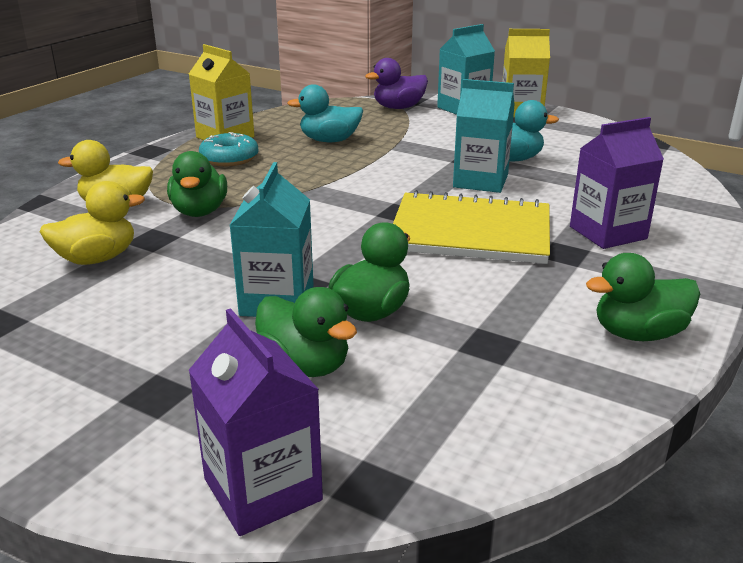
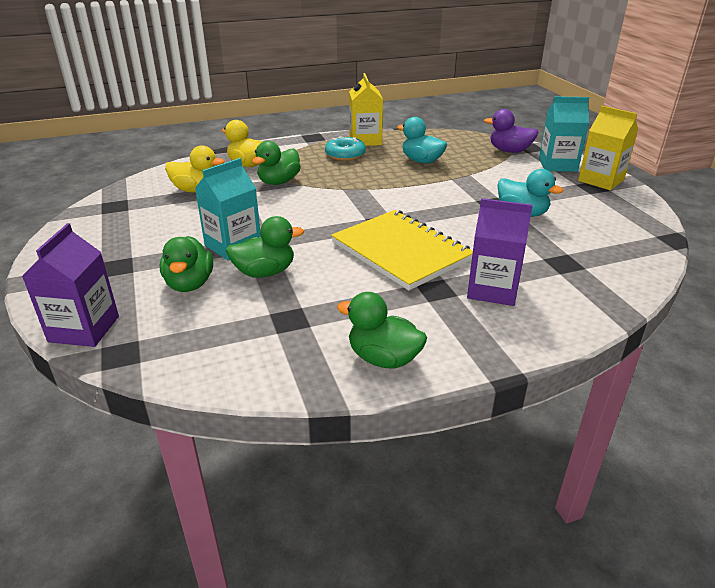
camera: 40 degrees right, 5 degrees up
turquoise carton [453,79,515,193] -> none

